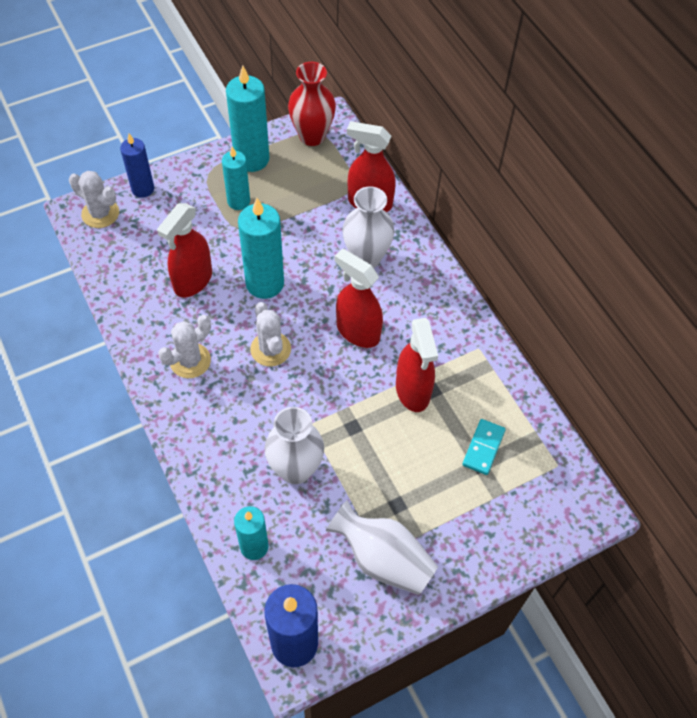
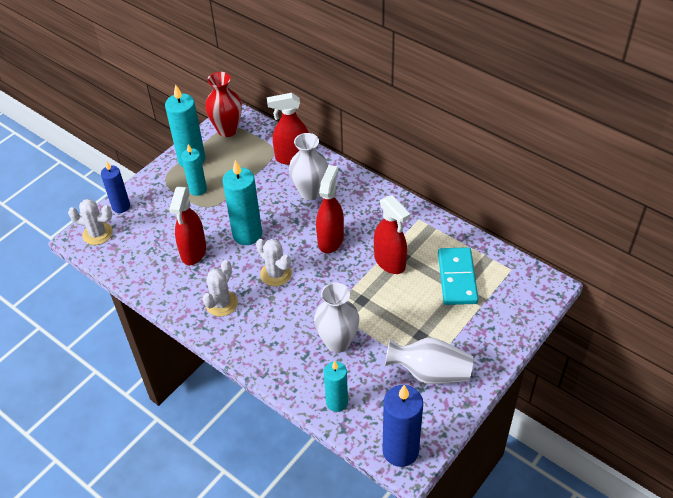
camera: 20 degrees left, 10 degrees down
red spray bottle [334,249,383,348] -> red spray bottle turned 90 degrees clockwise [316,165,344,253]
turquoise domino [462,419,506,475] -> turquoise domino [438,247,478,305], size x1.66

